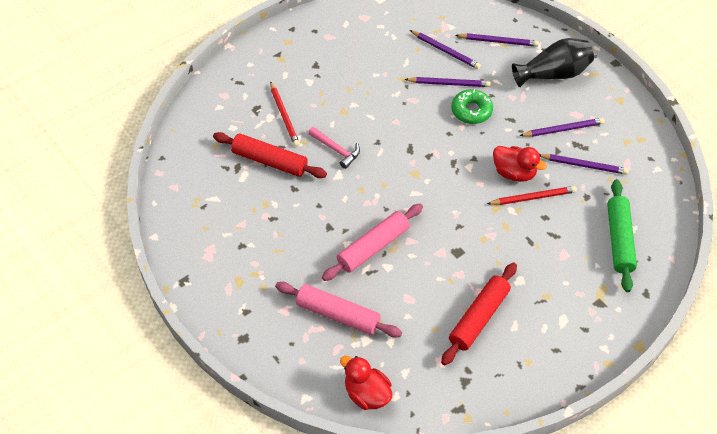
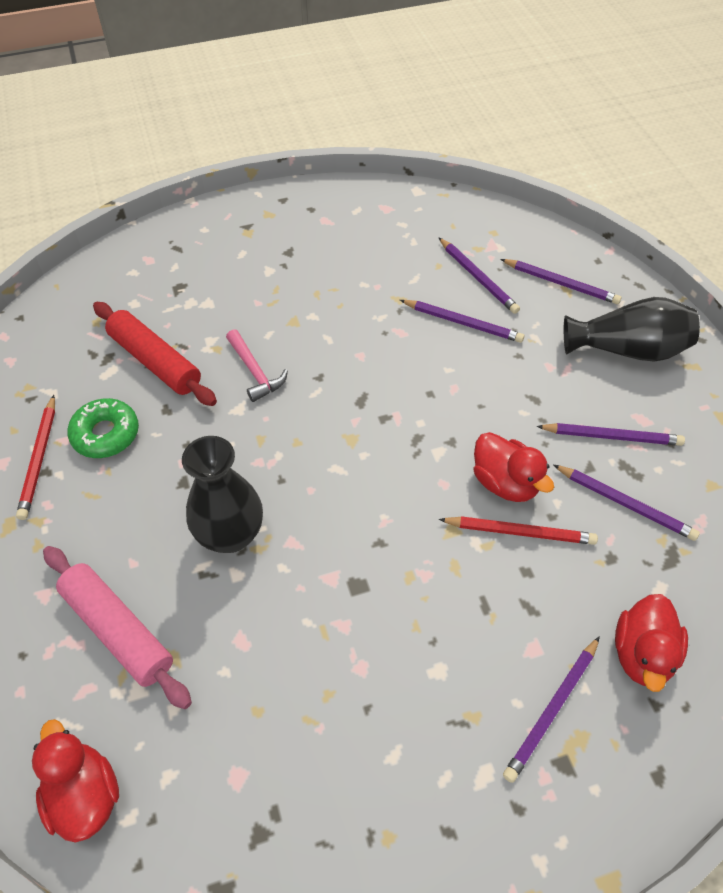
camera: 20 degrees right, 0 degrees up
red pencil [270,81,300,147] -> red pencil moved to [16,395,55,520]
pink rolling pin [322,204,423,281] -> black vase [182,436,263,553]
red rolling pin [441,262,517,365] -> none
green donut [451,89,493,124] -> green donut moved to [67,398,139,458]
green rolling pin [607,180,637,292] -> red duck [615,594,688,692]
none -> purple pencil [503,636,600,783]

